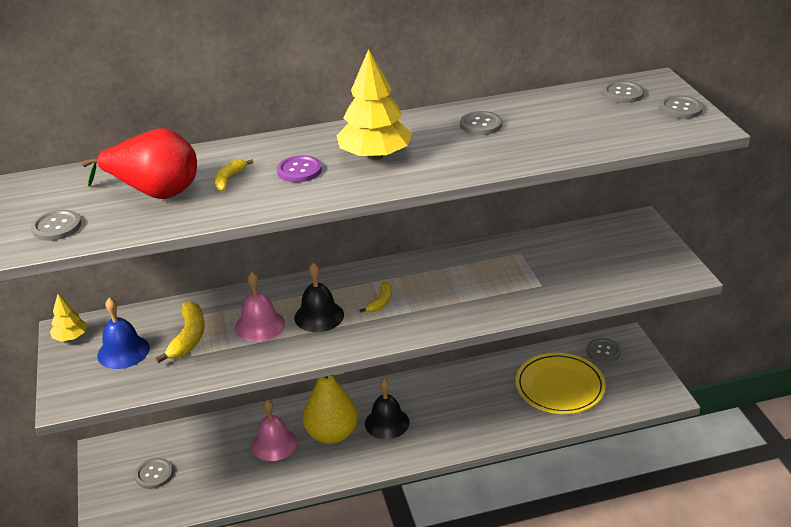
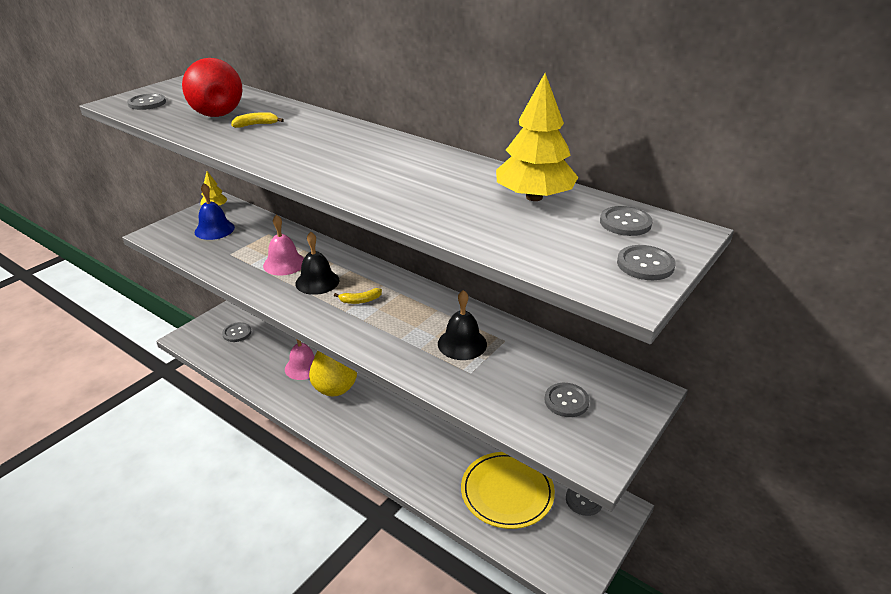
camera: 50 degrees right, 0 degrees up
yellow banana [155,301,204,363] -> none
purple button [277,155,322,182] -> none
yellow tree [337,49,412,160] -> yellow tree moved to [496,73,578,201]
black bell [365,379,409,439] -> black bell moved to [438,290,487,360]
grey button [460,111,502,135] -> grey button moved to [545,383,590,417]

